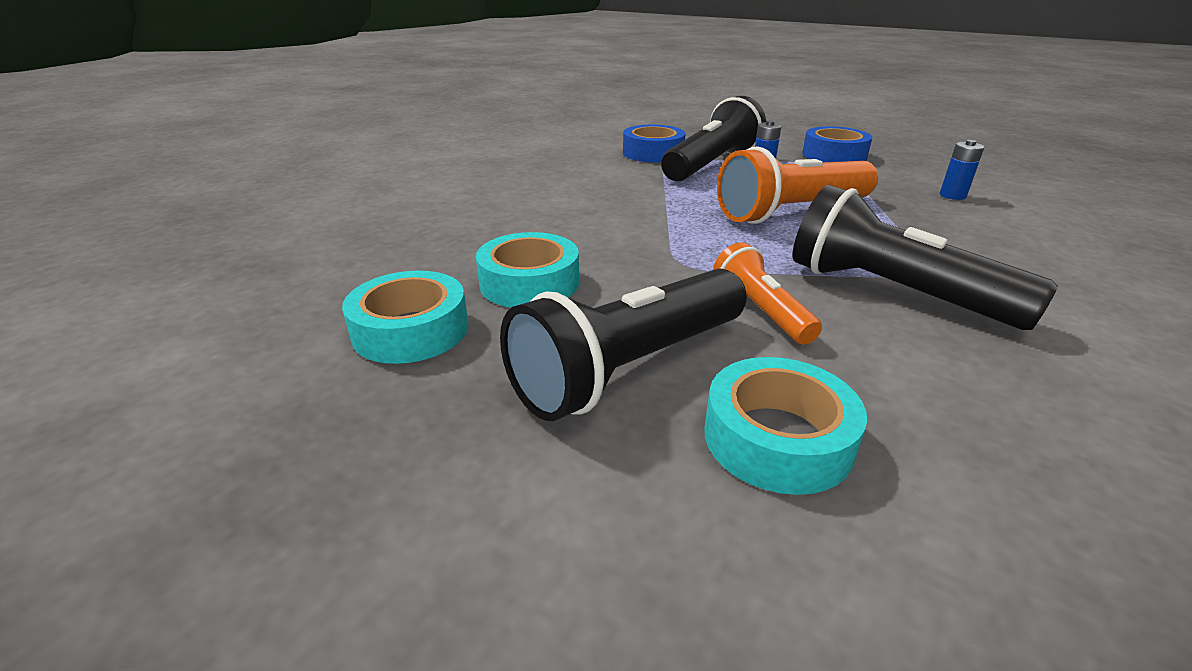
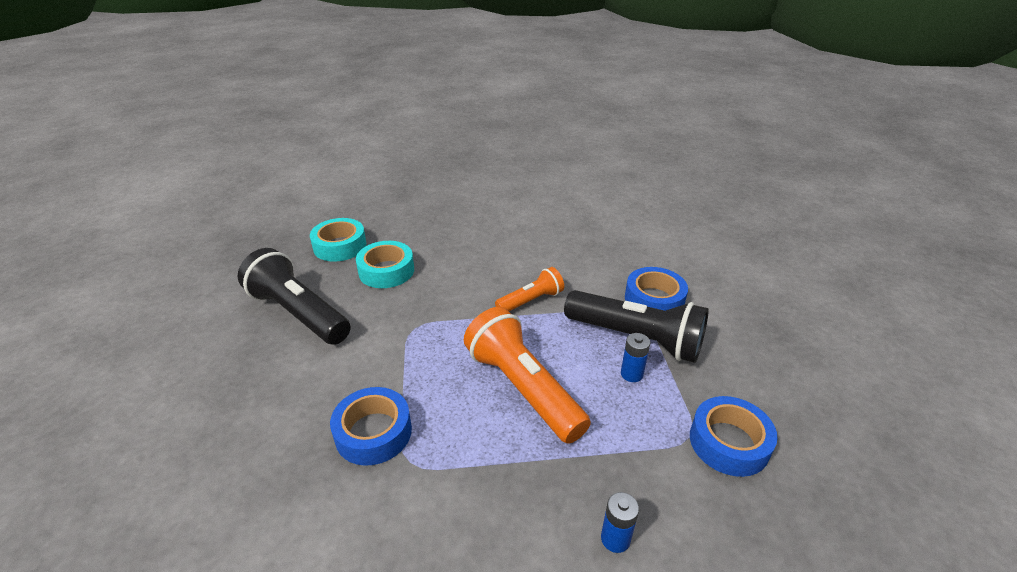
camera: 80 degrees right, 5 degrees up
turquoise tape [704,357,867,495] -> none
orange flashlight [713,242,822,345] -> orange flashlight moved to [495,267,564,311]
black flashlight [793,185,1058,330] -> blue tape [330,387,412,466]

